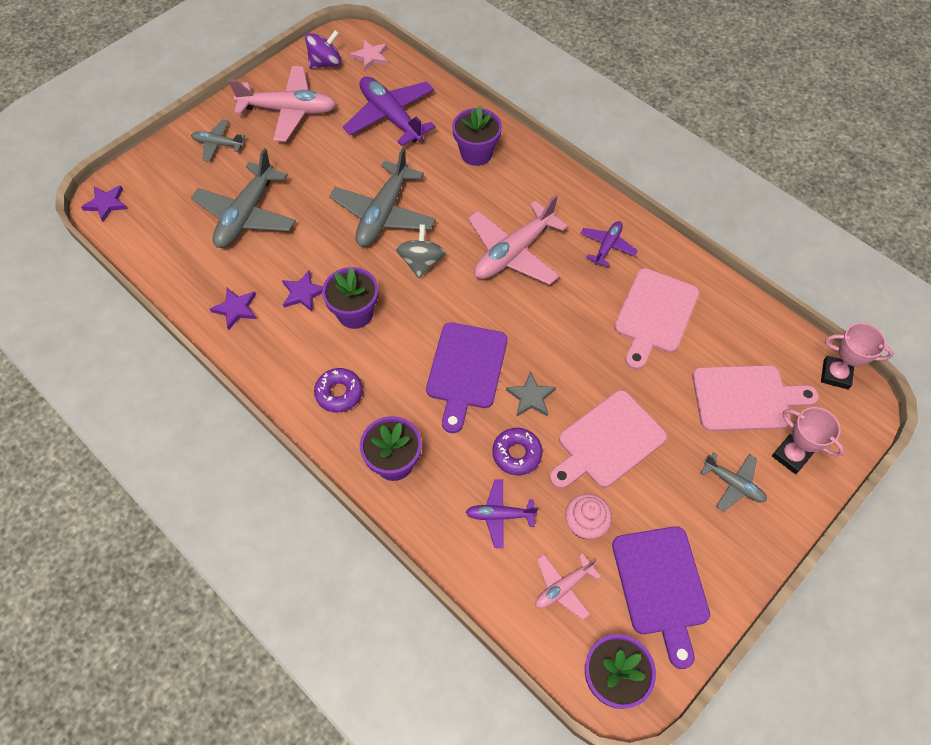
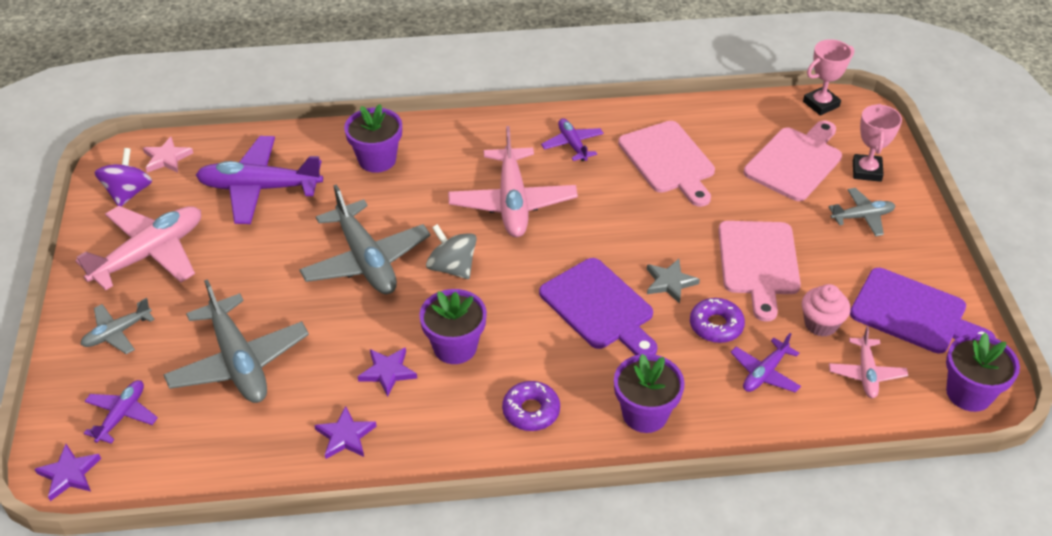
camera: 50 degrees left, 15 degrees down
pink trophy [772,407,844,474] -> pink trophy turned 75 degrees counterclockwise [853,104,902,182]
none -> purple plane [84,380,158,444]

